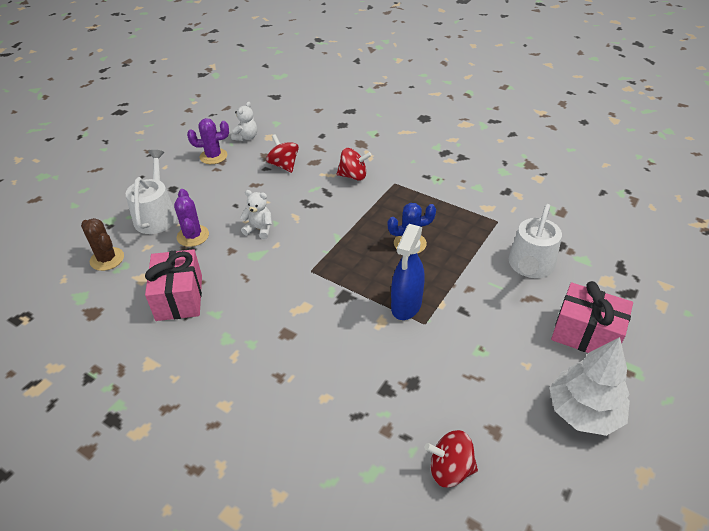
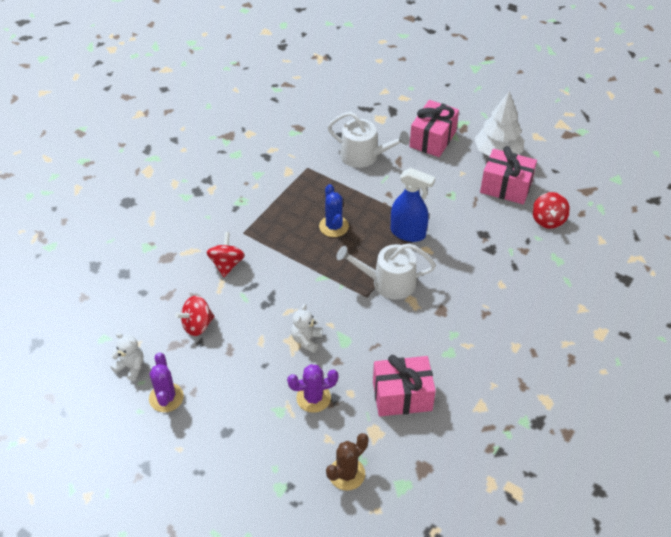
camera: 90 degrees left, 5 degrees up
white watering can [126,150,177,234] -> white watering can moved to [336,243,436,300]
none -> pink gift [480,146,537,204]

